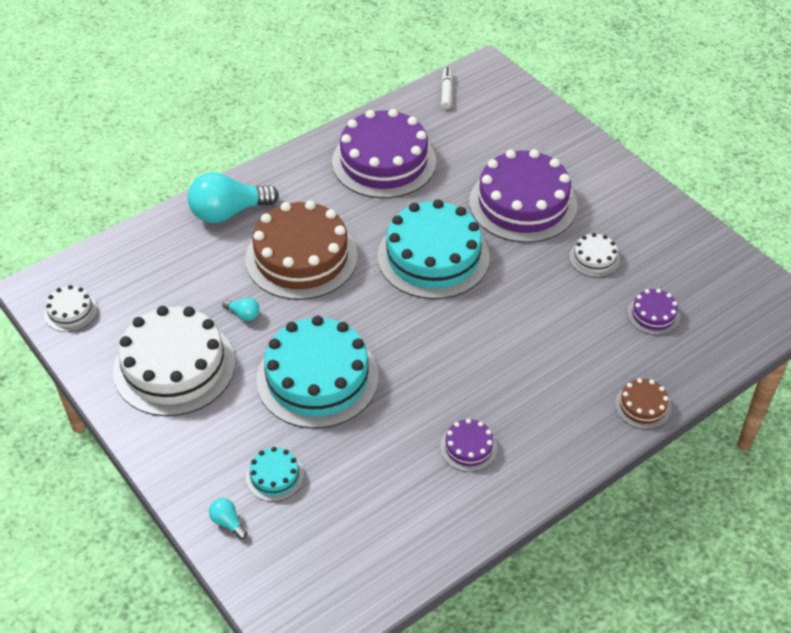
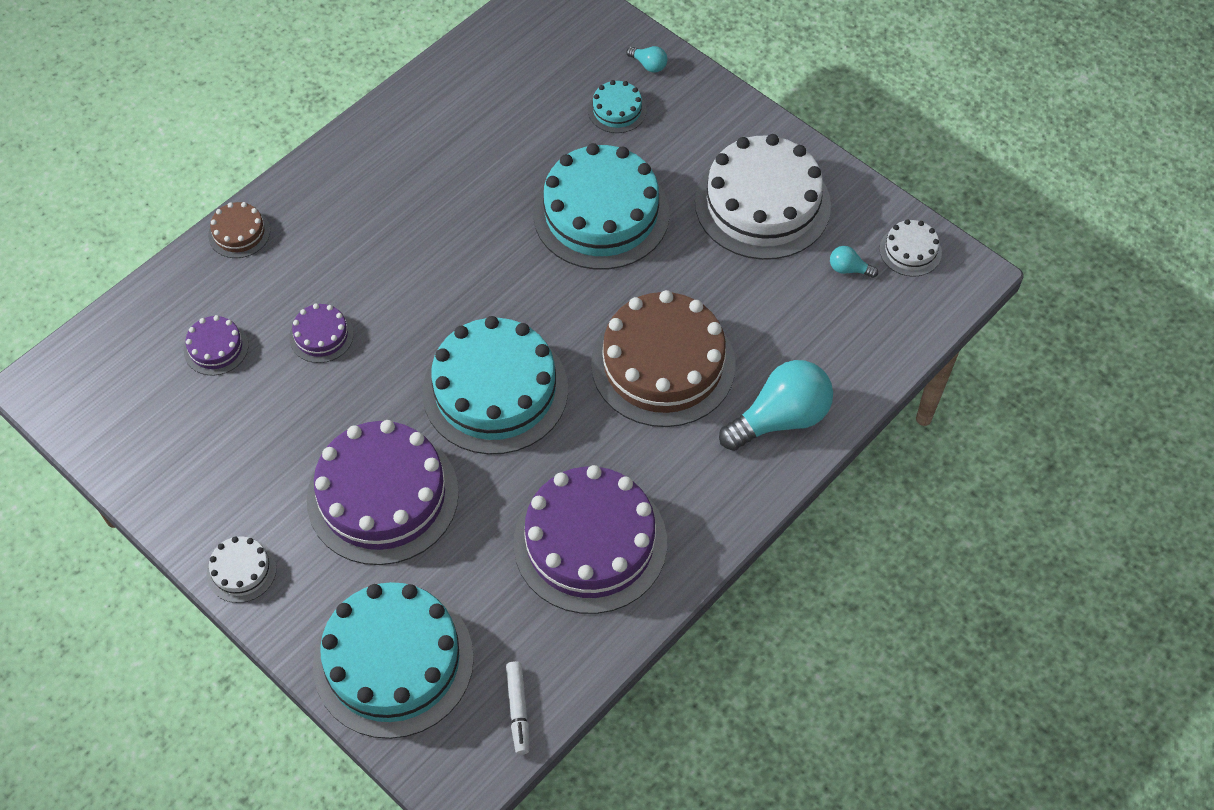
camera: 170 degrees right, 10 degrees up
turquoise light bulb [222,298,260,321] -> turquoise light bulb moved to [830,246,878,278]
purple cake [440,418,498,472] -> purple cake moved to [289,303,354,363]
white cake [569,233,620,277] -> white cake moved to [206,536,277,603]
none -> turquoise cake [313,582,474,739]

